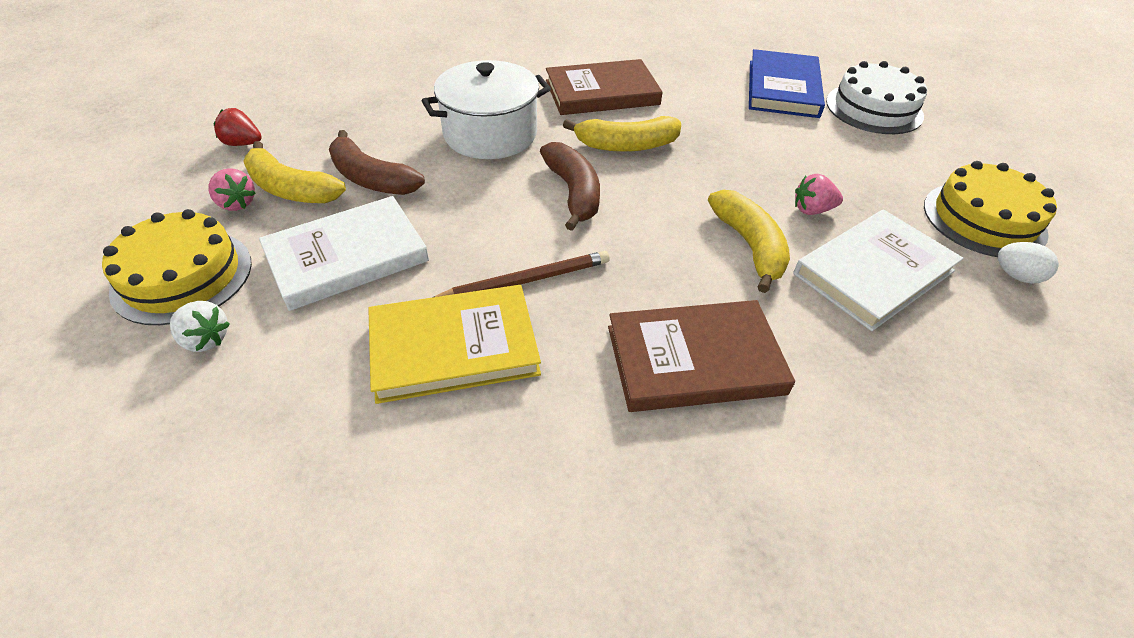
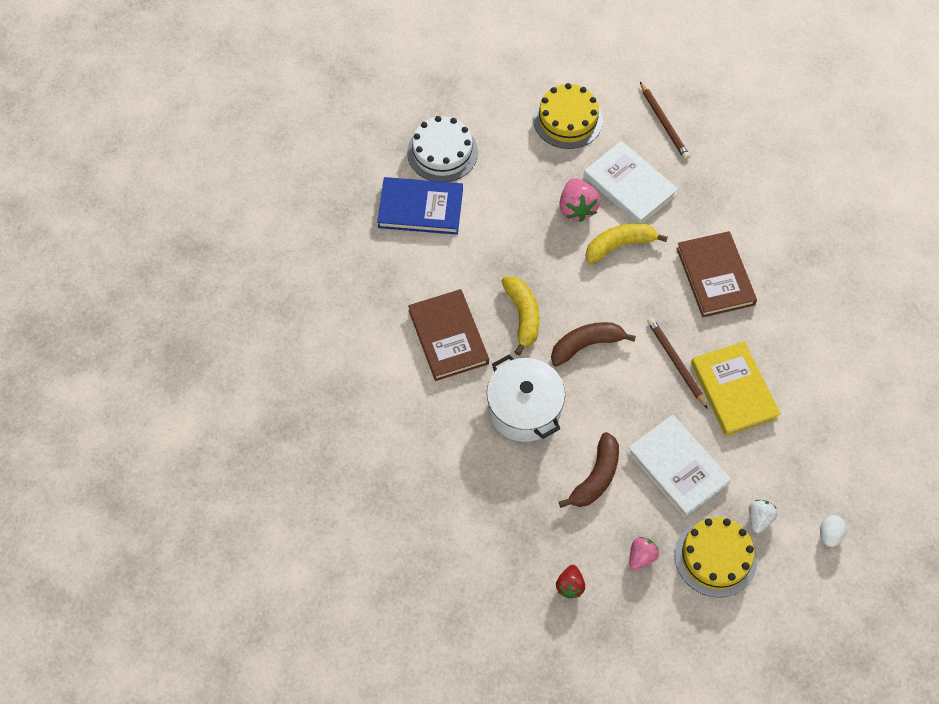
camera: 95 degrees left, 15 degrees up
yellow banana [243,141,346,203] -> none
pink strawberry [795,174,843,215] -> pink strawberry [559,178,600,222], size x1.57
white egg [998,242,1059,283] -> white egg moved to [820,515,846,547]
none -> brown pencil [640,82,690,159]

